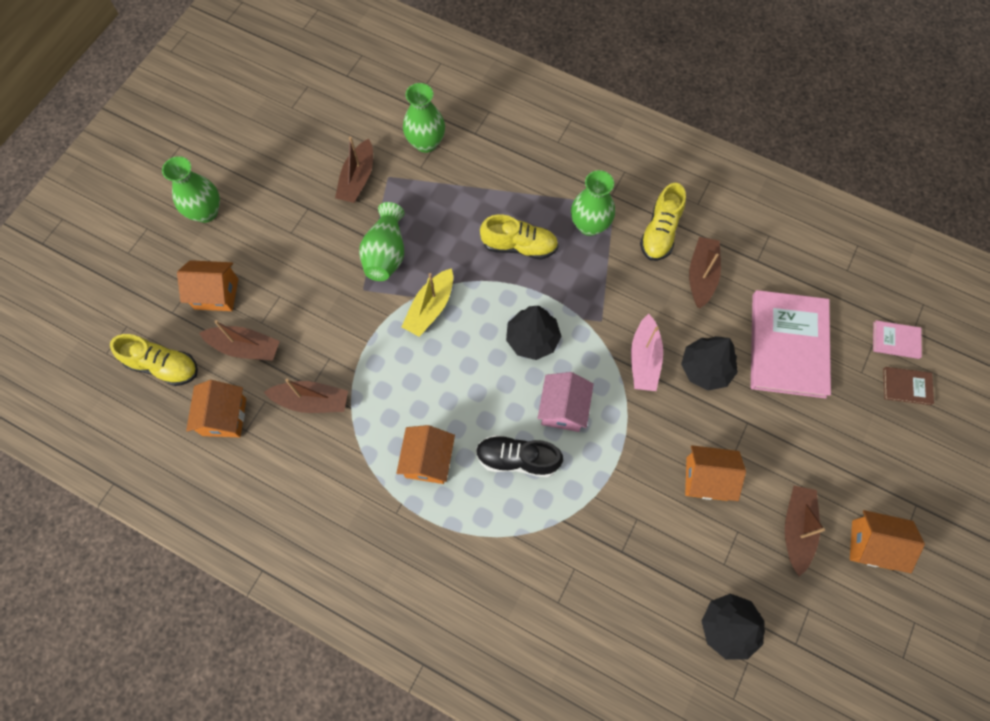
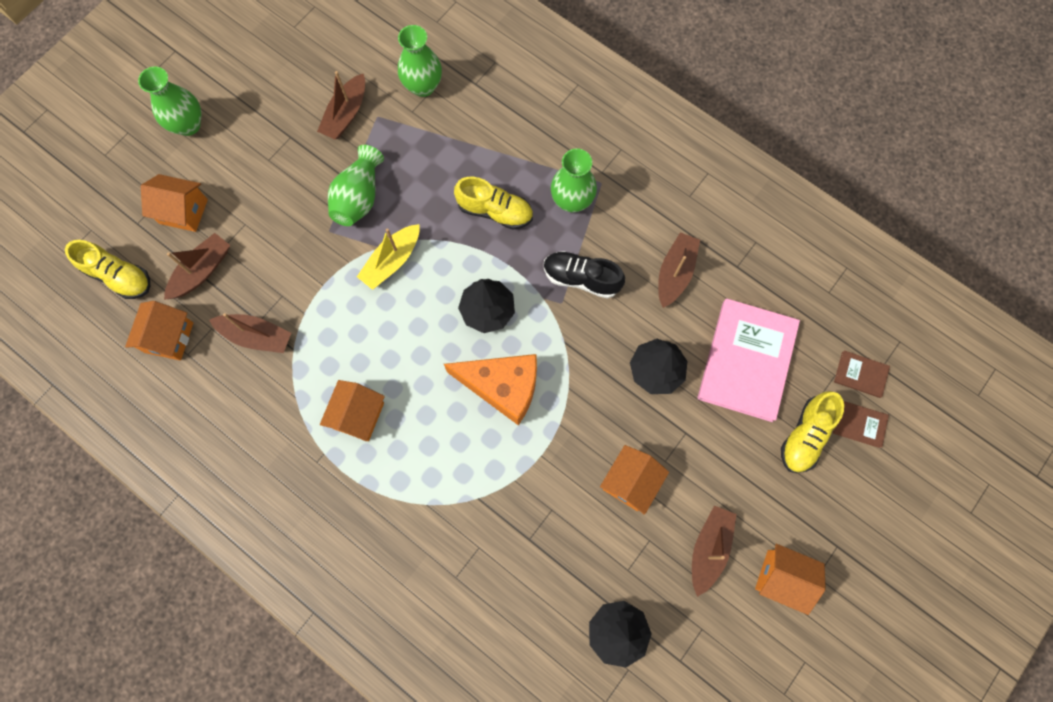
camera: 10 degrees right, 5 degrees up
brown boat [199,320,280,361] -> brown boat turned 75 degrees counterclockwise [164,233,230,300]
black shoe [476,435,563,478] -> black shoe moved to [544,251,625,299]
pink house [538,372,594,432] -> orange cheese [444,354,537,426]
pink boat [631,314,663,391] -> none
yellow shoe [640,183,686,261] -> yellow shoe moved to [781,391,844,473]
orange house [685,445,746,501] -> orange house turned 75 degrees counterclockwise [600,445,669,515]
pink book [873,320,922,359] -> brown book [834,350,890,398]

